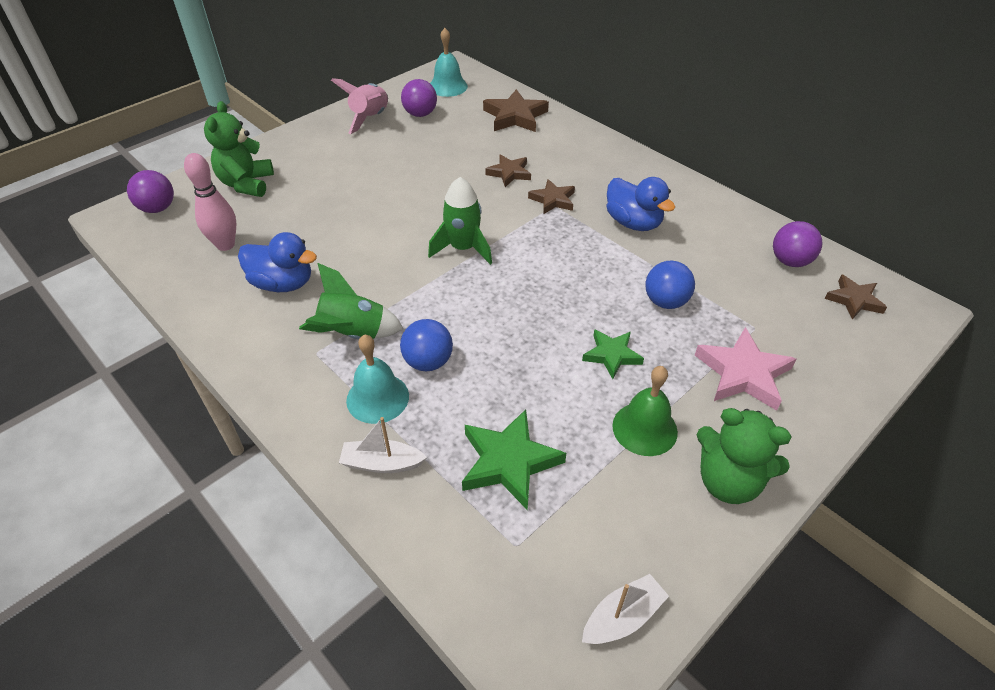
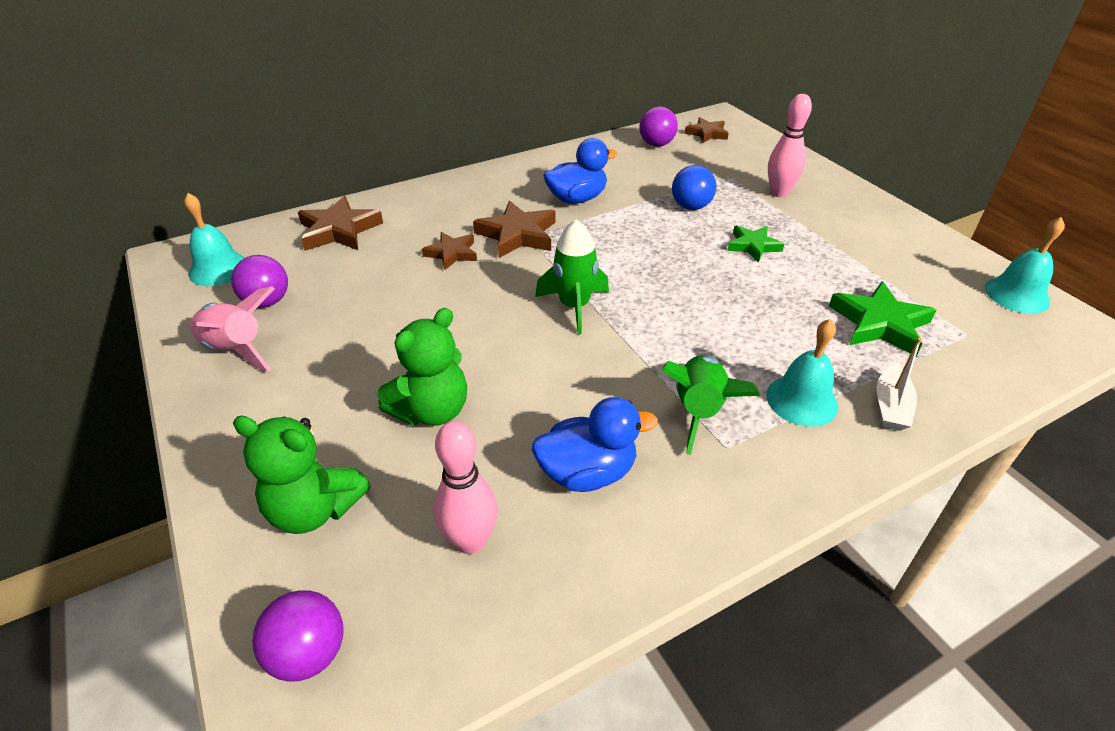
camera: 75 degrees left, 5 degrees down
blue duck [238,232,317,292] -> blue duck turned 45 degrees clockwise [532,397,658,492]
blue ball [400,319,453,371] -> none
brown star [528,179,575,214] -> brown star [473,201,555,258], size x1.57
white boat [582,574,669,644] -> turquoise bell [985,217,1065,313]
green bell [612,366,678,456] -> none
pink star [695,327,796,411] -> pink bowling pin [768,94,812,198]
green teddy bear [697,408,792,504] -> green teddy bear moved to [378,308,467,426]

